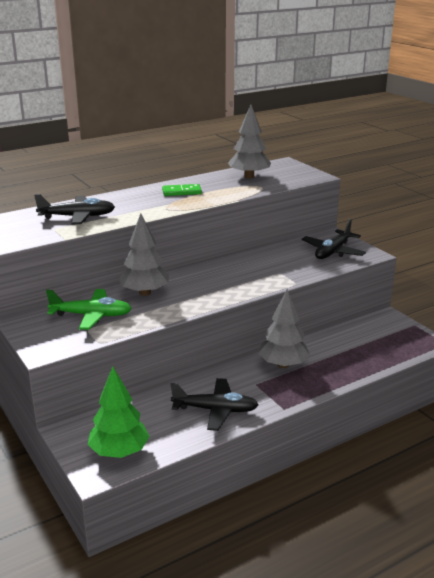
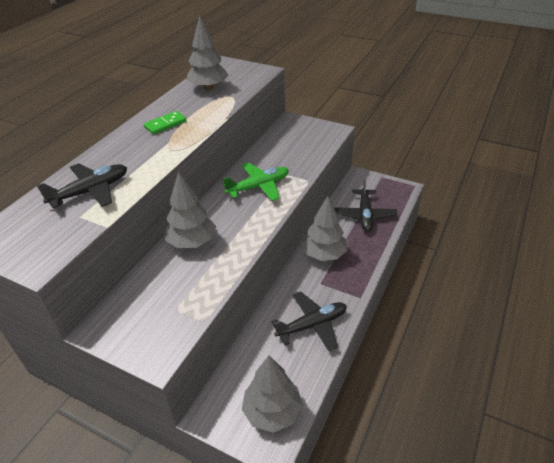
camera: 30 degrees left, 15 degrees up
green plane [46,289,132,330] -> green plane moved to [222,162,289,201]
green tree [88,367,150,458] -> grey tree [242,355,303,433]
black plane [301,219,366,259] -> black plane moved to [335,178,397,232]

